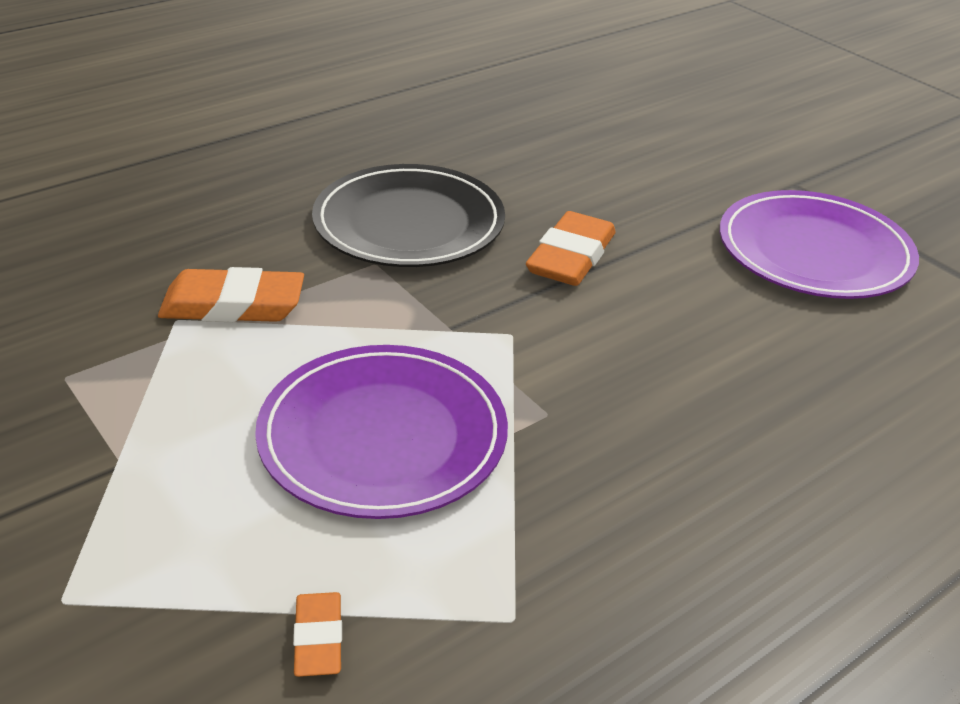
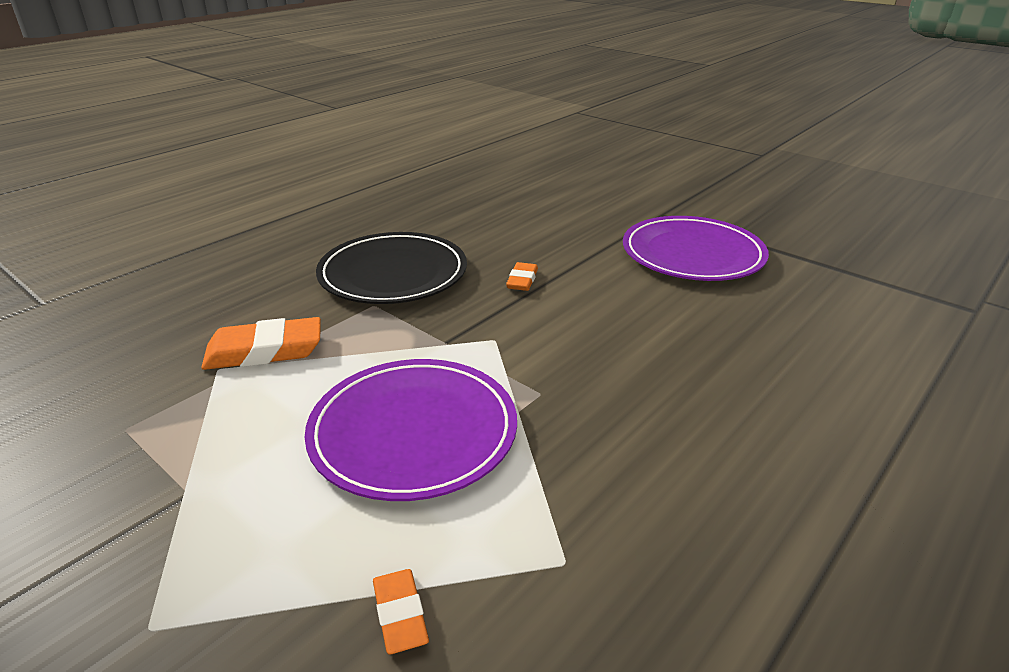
camera: 10 degrees left, 5 degrees down
orange eraser [526,211,616,286] -> orange eraser [506,262,538,291], size x0.56

